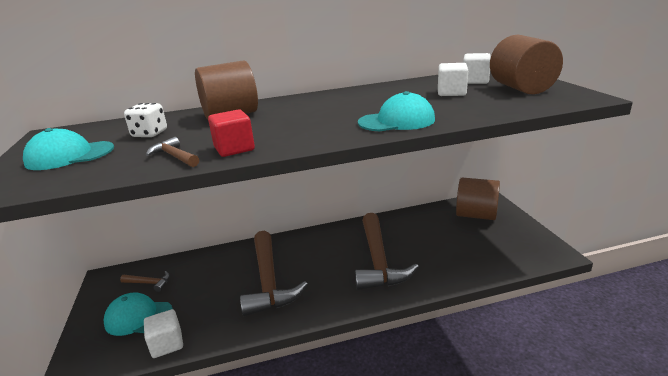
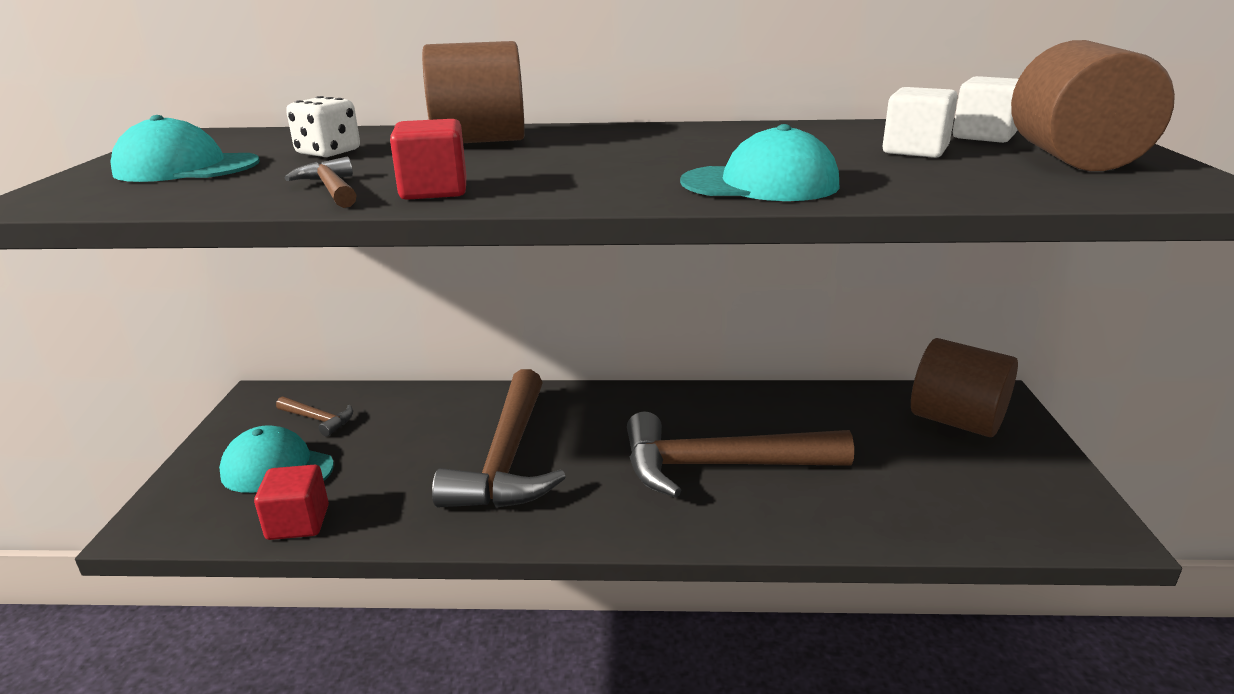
camera: 15 degrees right, 0 degrees up
white cube [144,309,183,358] -> red cube [254,465,329,540]
brown hammer [355,213,419,290] -> brown hammer turned 75 degrees clockwise [627,412,854,498]

